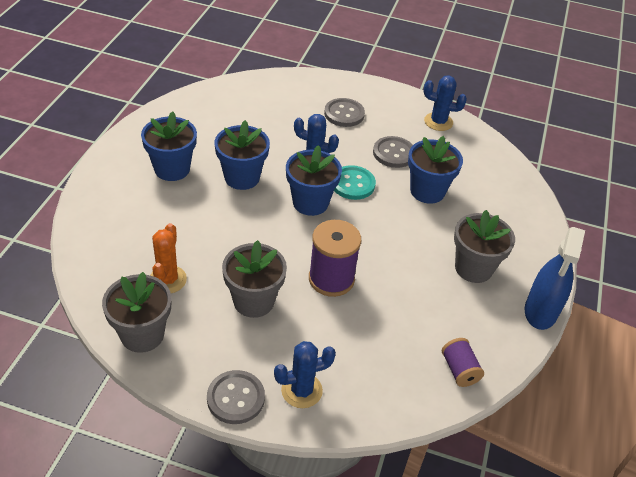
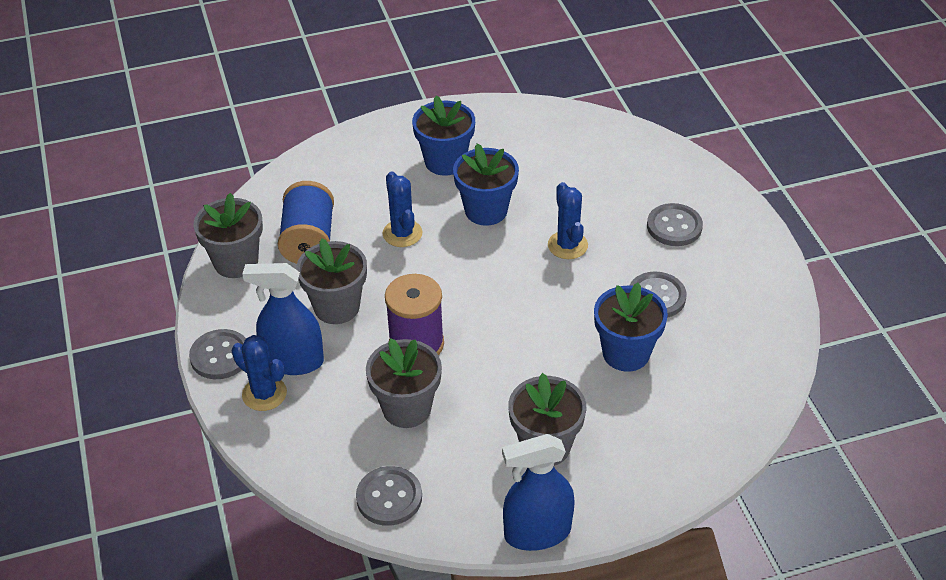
camera: 60 degrees right, 0 degrees up
orange cactus [150,223,187,293] -> blue spool [278,181,334,264]
blue flower pot [286,145,342,216] -> none
turquoise button [334,165,376,200] -> none
blue cactus [424,76,467,131] -> blue cactus moved to [383,171,422,247]
purple spool [442,338,484,387] -> grey button [356,466,422,526]
none -> blue spray bottle [242,263,324,375]
none -> grey flower pot [366,338,442,428]

